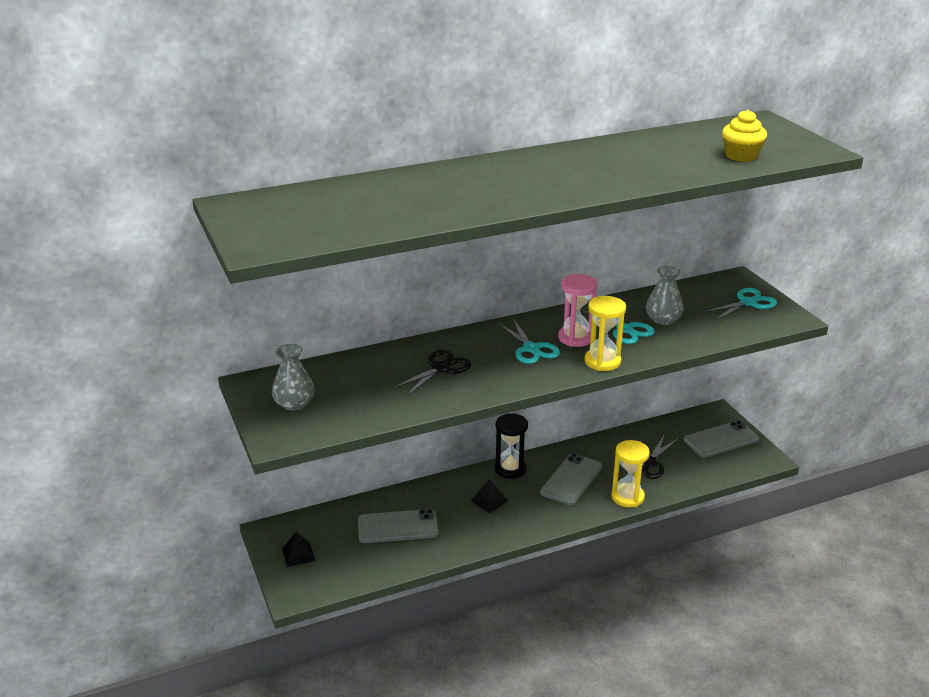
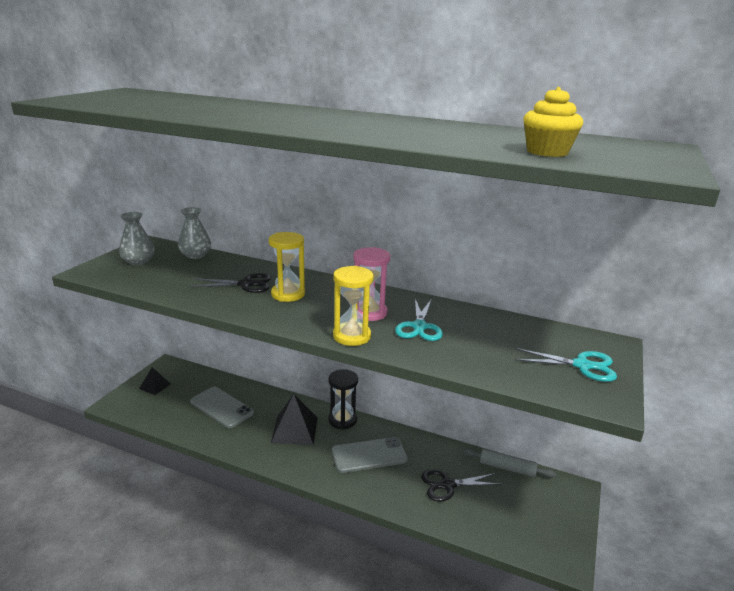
camera: 45 degrees right, 5 degrees down
black pyramid [471,479,508,513] -> black pyramid [271,394,318,445], size x1.76
turquoise scissors [498,319,560,364] -> none
yellow hourglass [611,440,650,508] -> yellow hourglass moved to [269,232,305,302]
grey vase [646,266,684,325] -> grey vase moved to [178,207,211,259]
grey phone [684,420,759,458] -> none
none -> grey rolling pin [463,449,556,478]

